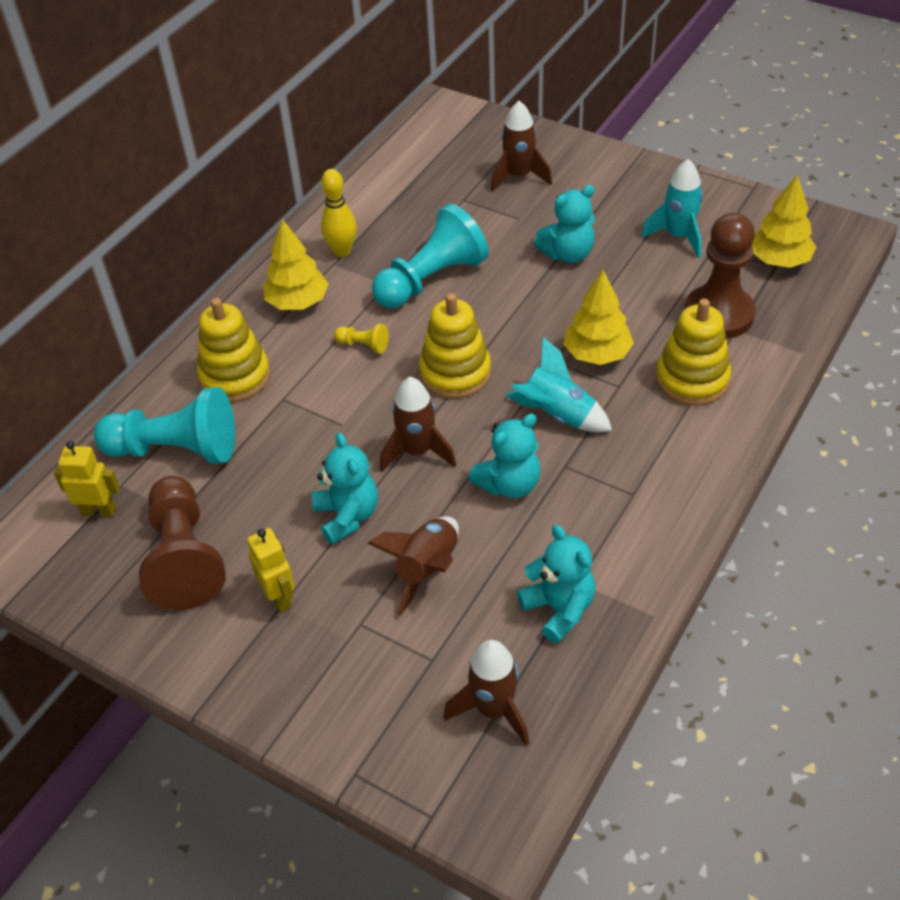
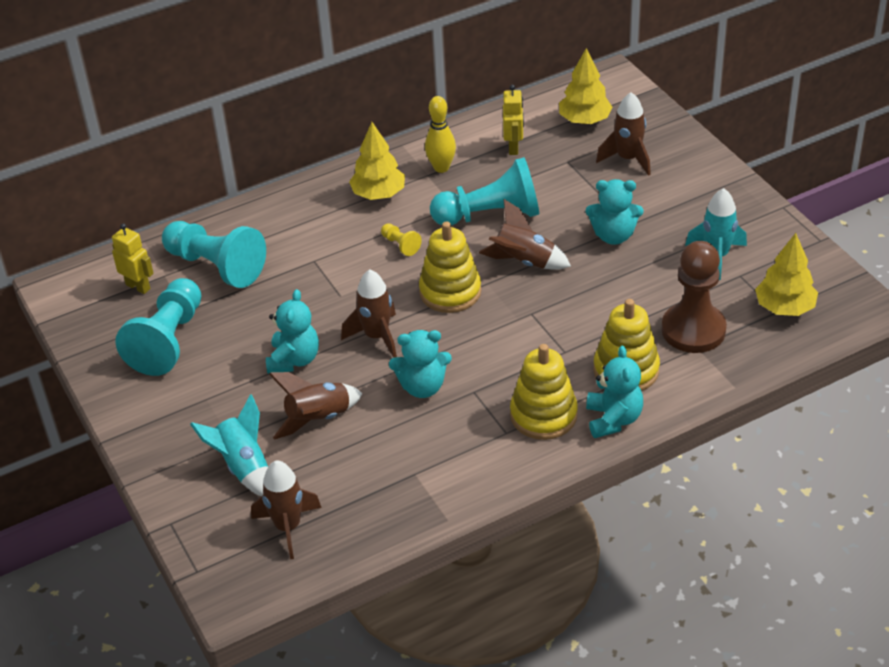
camera: 30 degrees right, 5 degrees down
brown pawn [139,476,226,610] -> turquoise pawn [115,278,202,376]
yellow stacking toy [197,298,270,402] -> yellow stacking toy moved to [510,344,578,440]
yellow robot [247,528,295,612] -> yellow robot moved to [503,85,524,155]
turquoise rocket [506,337,612,432] -> turquoise rocket moved to [190,394,268,496]
turquoise teddy bear [517,525,595,644] -> turquoise teddy bear moved to [586,346,643,438]
yellow tree [563,270,634,365] -> yellow tree moved to [559,48,613,124]
none -> brown rocket [479,199,571,270]

